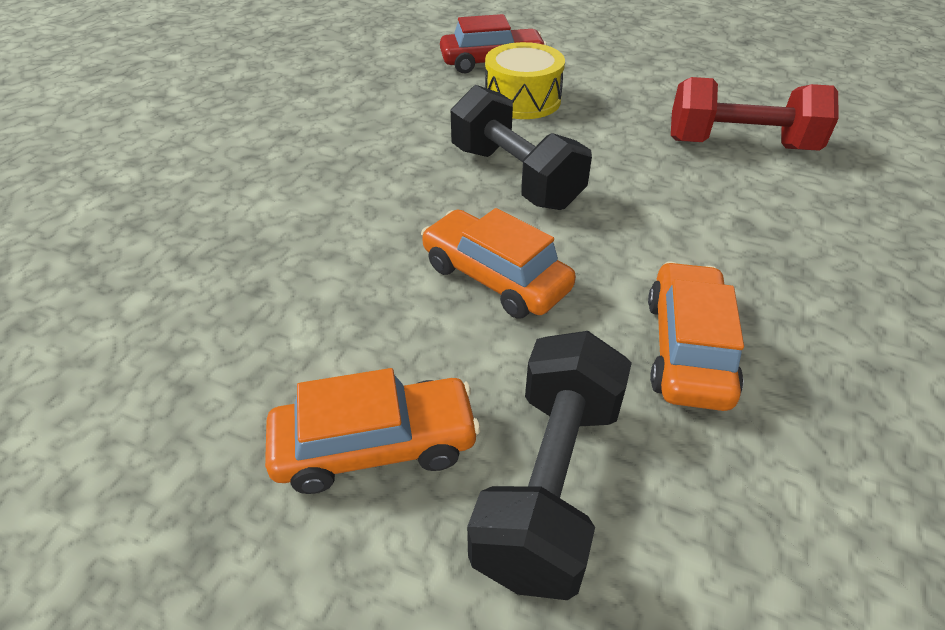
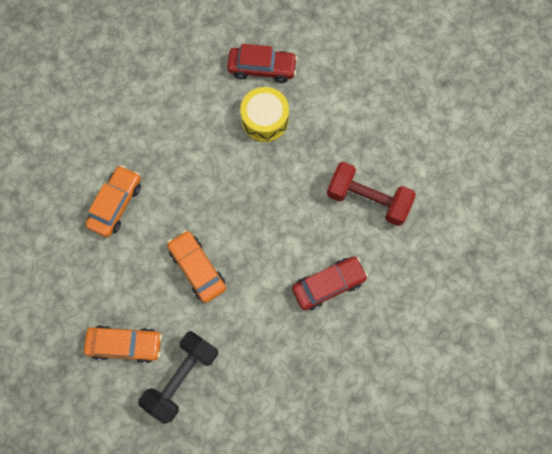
camera: 15 degrees right, 30 degrees up
black dumbbell [451,85,592,210] -> none
orange car [648,262,744,411] -> orange car moved to [86,165,141,237]
none -> red car [292,257,368,310]

